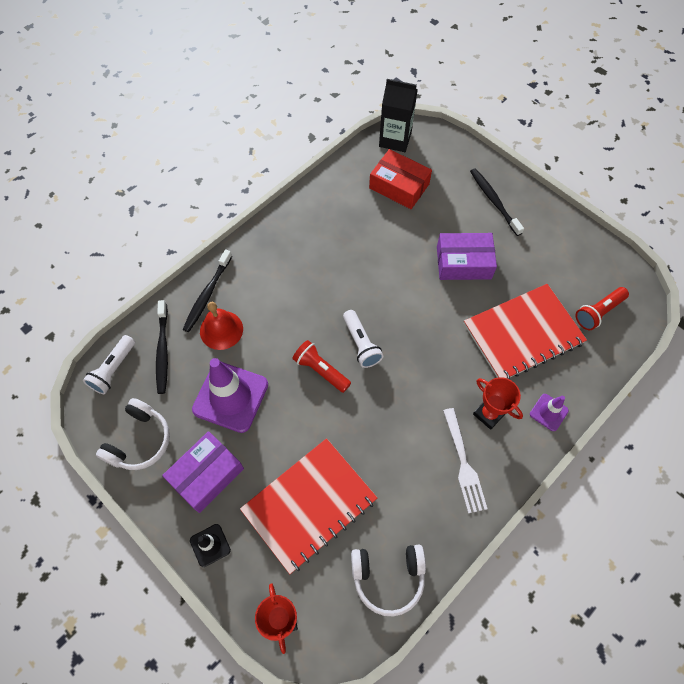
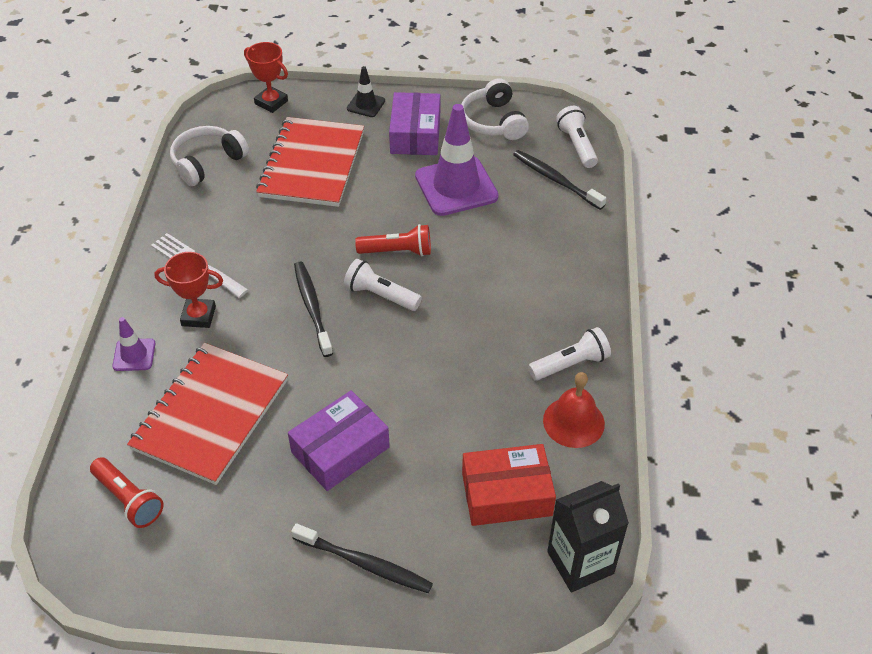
camera: 140 degrees right, 15 degrees down
black toothbrush [183,249,232,332] -> black toothbrush moved to [294,262,333,357]
red bell [200,302,243,350] -> red bell moved to [543,372,605,448]
red flashlight [576,287,629,330] -> red flashlight turned 120 degrees clockwise [90,457,164,528]
none -> white flashlight [528,327,611,381]

